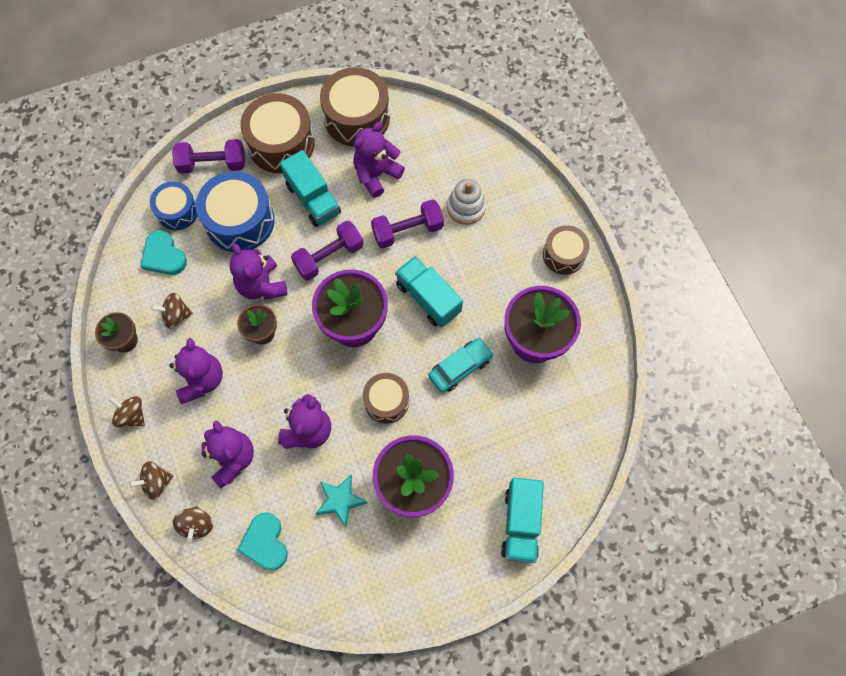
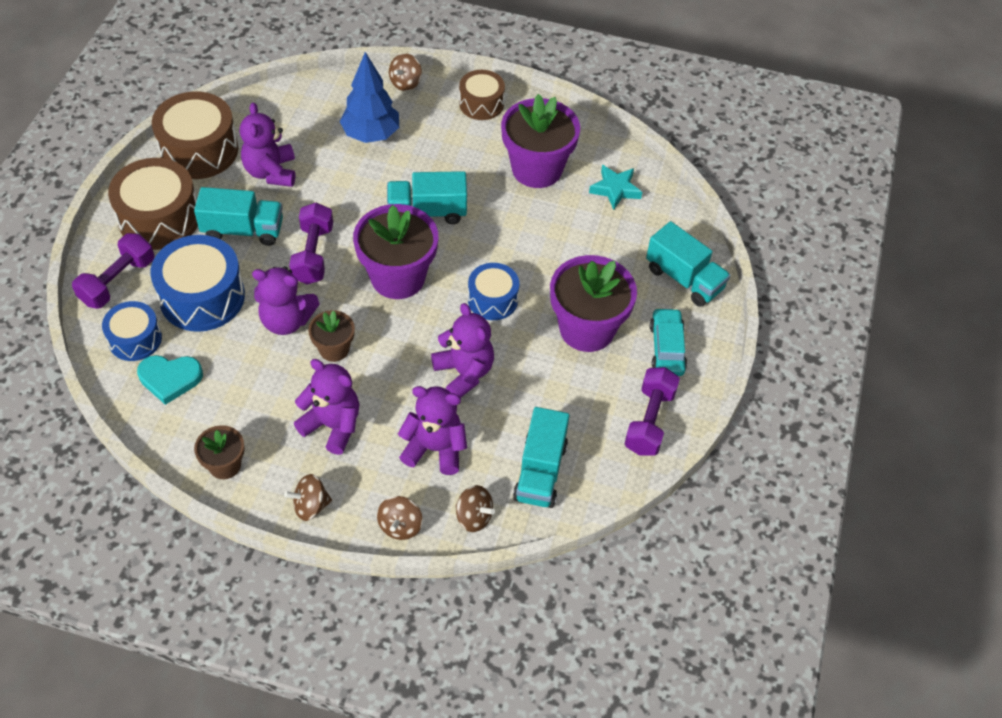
camera: 55 degrees left, 15 degrees down
brown spinning top [151,293,193,329] -> brown spinning top moved to [389,53,422,91]
turquoise heart [237,512,288,570] -> turquoise truck [513,407,570,508]
turquoise star [316,474,368,527] -> turquoise star moved to [589,165,642,210]
brown drum [363,373,409,424] -> blue drum [468,263,519,320]
purple dumbbell [371,199,444,249] -> purple dumbbell moved to [624,367,680,456]
turquoise car [428,338,494,393] -> turquoise car moved to [650,308,687,376]
white stacking toy [447,179,486,225] -> blue tree [340,52,399,143]

